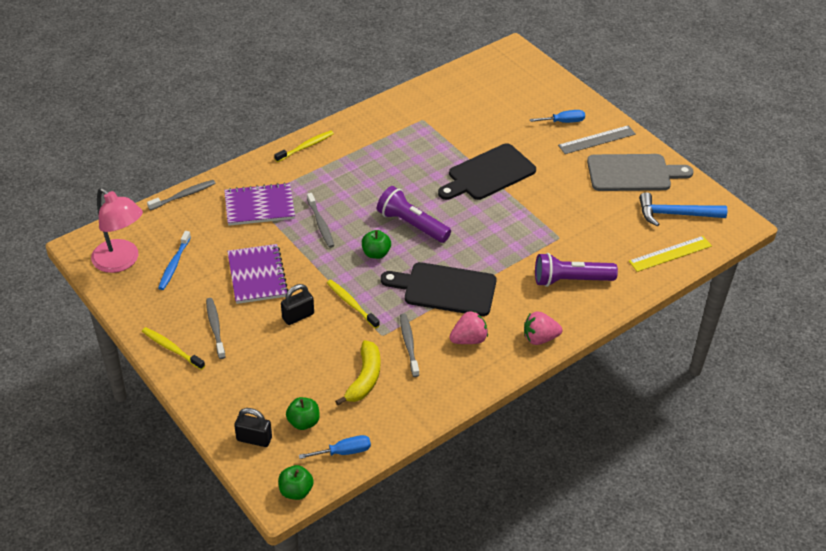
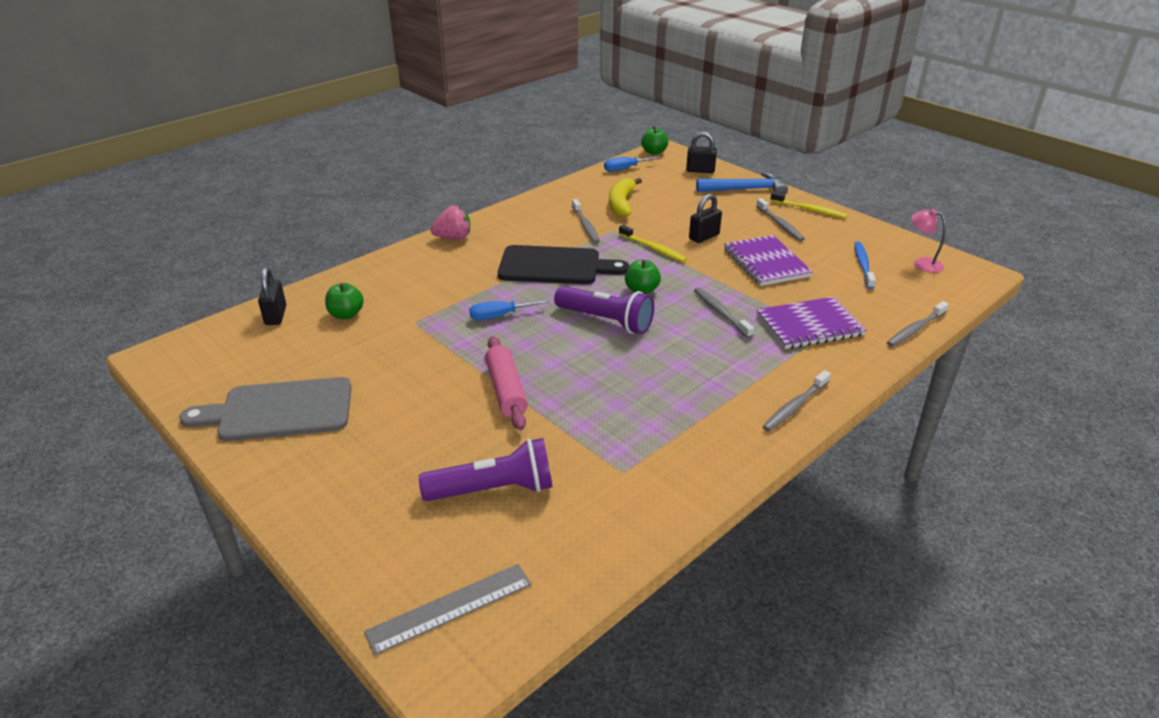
camera: 175 degrees right, 10 degrees down
pink lamp [91,188,143,273] -> pink lamp [911,209,946,273], size x0.54
yellow toothbrush [274,130,334,162] -> grey toothbrush [762,370,831,431]
green apple [286,397,320,430] -> green apple moved to [325,283,364,319]
black cutting board [438,143,536,200] -> pink rolling pin [485,336,528,430]
pink strawberry [449,311,488,344] -> none
blue screwdriver [530,110,585,123] -> blue screwdriver moved to [469,299,548,320]
purple flashlight [535,253,618,287] -> purple flashlight moved to [419,438,552,501]
grey ruler [558,125,636,154] -> grey ruler moved to [364,564,532,655]
yellow ruler [629,236,712,272] -> black padlock [258,267,286,325]
blue hammer [639,192,727,226] -> blue hammer moved to [696,172,788,194]

